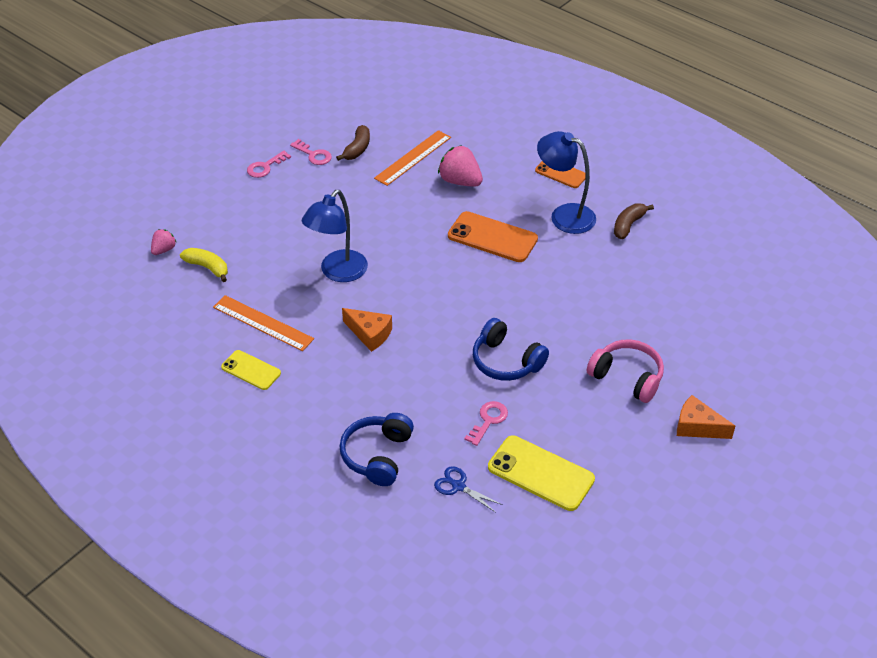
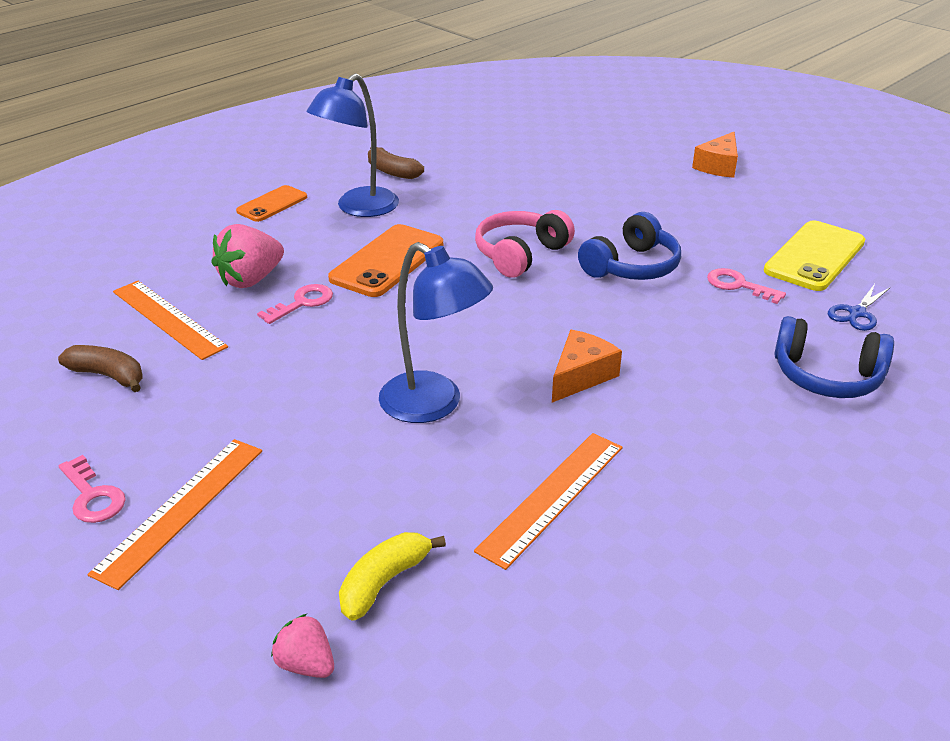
camera: 85 degrees left, 10 degrees down
yellow phone [221,350,281,390] -> none
pink key [290,139,332,165] -> pink key moved to [257,284,333,324]
pink headphones [587,339,664,403] -> pink headphones moved to [475,210,575,278]
none -> orange ruler [88,439,262,590]

